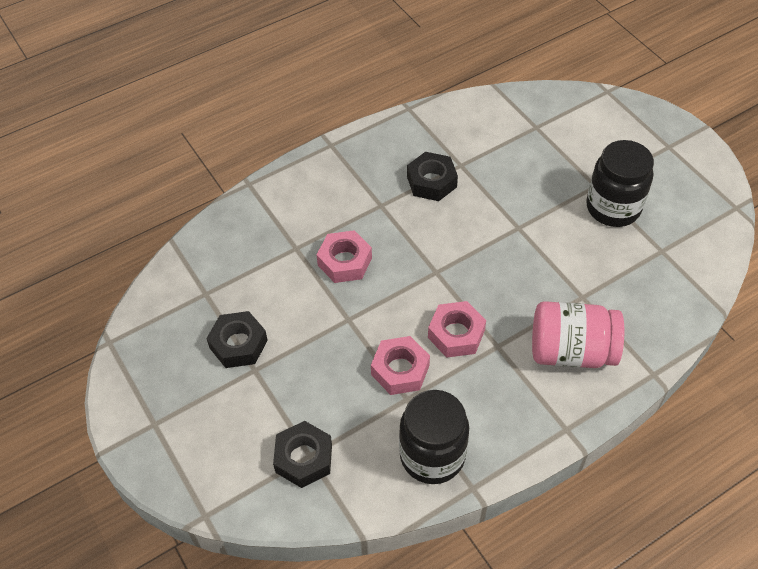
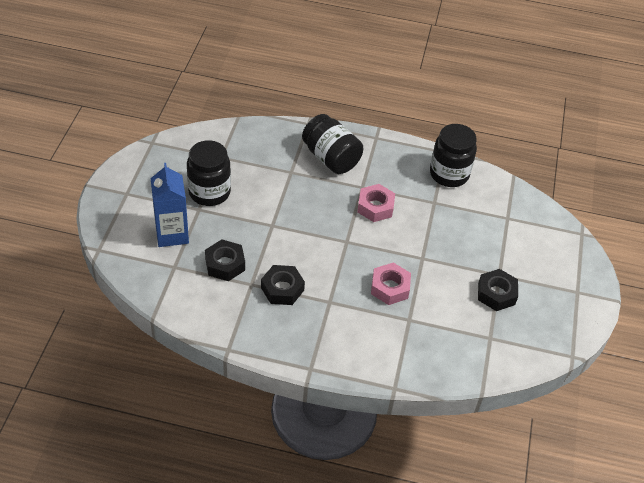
camera: 140 degrees left, 5 degrees down
black nut [273,421,332,488] -> black nut moved to [205,239,245,281]
pink nut [371,336,430,395] -> none
pink jar [532,301,624,368] -> black jar [302,114,363,174]
none -> blue carton [150,163,189,247]

